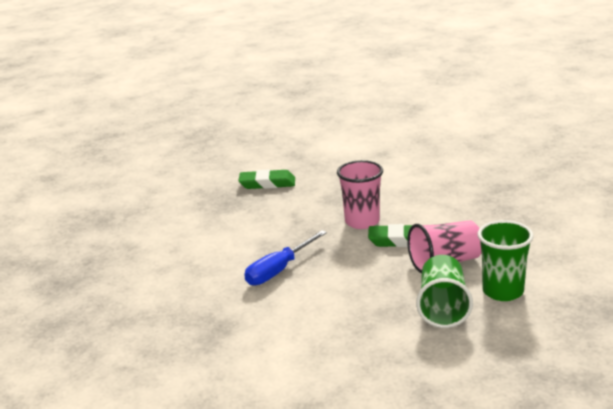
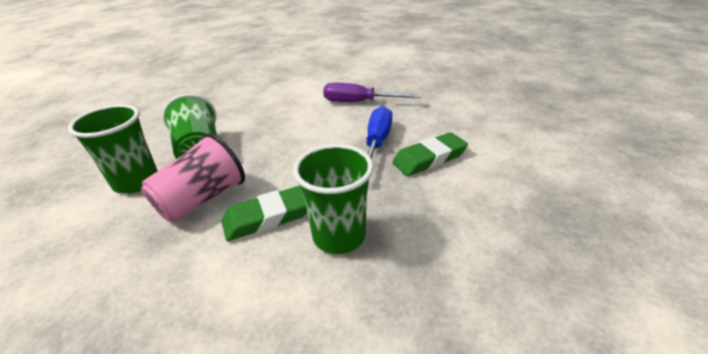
camera: 150 degrees right, 10 degrees up
green eraser [238,169,295,189] -> green eraser moved to [392,132,468,176]
pink cup [337,160,383,229] -> green cup [293,144,374,254]
none -> purple screwdriver [323,83,422,102]

